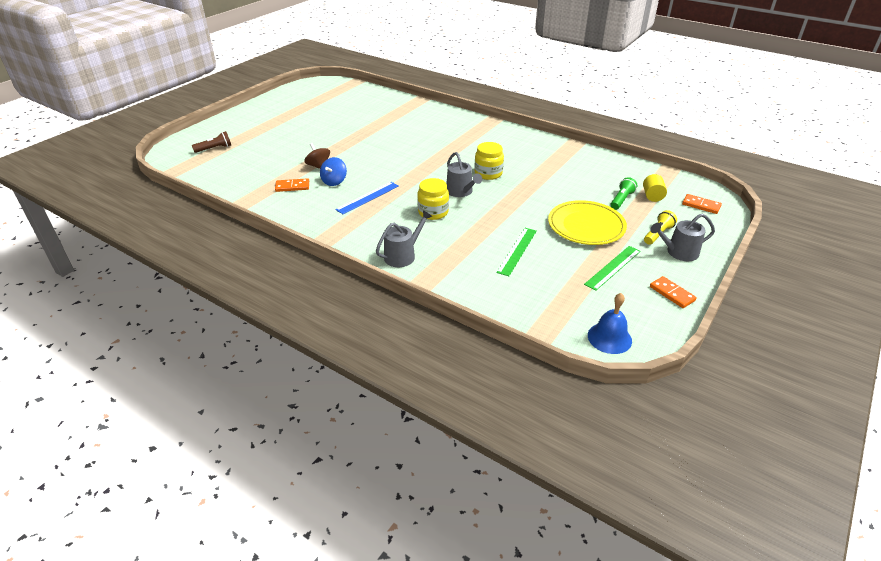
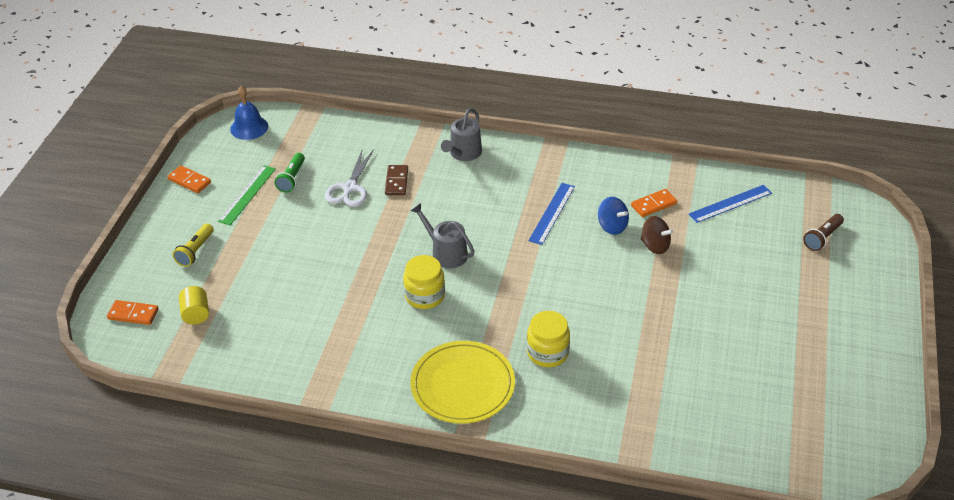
camera: 160 degrees right, 5 degrees up
blue spinning top [320,157,347,186] -> blue spinning top turned 135 degrees clockwise [598,197,629,235]
yellow jar [417,178,449,220] -> yellow jar moved to [527,311,570,367]
green ruler [496,228,537,276] -> white scissors [325,149,374,207]
yellow plate [548,200,627,245] -> yellow plate moved to [410,341,515,424]
green flashlight [611,177,637,210] -> green flashlight moved to [274,153,305,193]
grey watering can [651,213,715,261] -> none
none -> brown domino [385,165,408,195]
none -> blue ruler [689,185,772,223]

